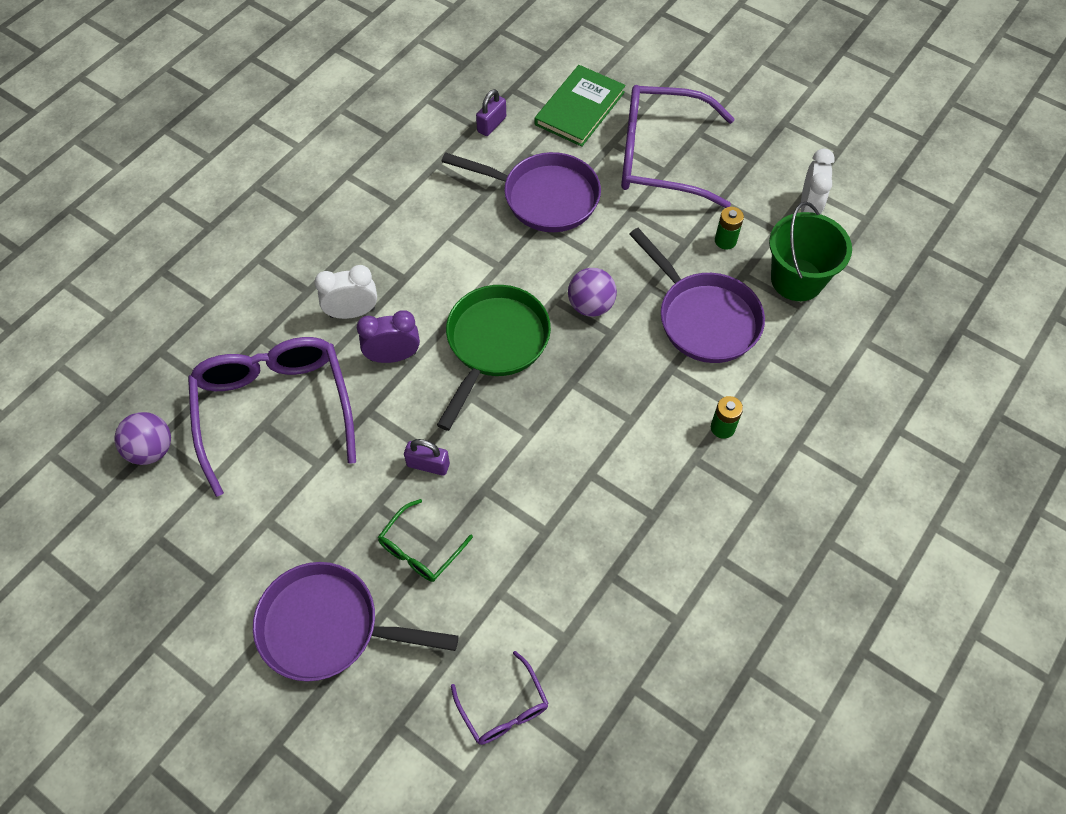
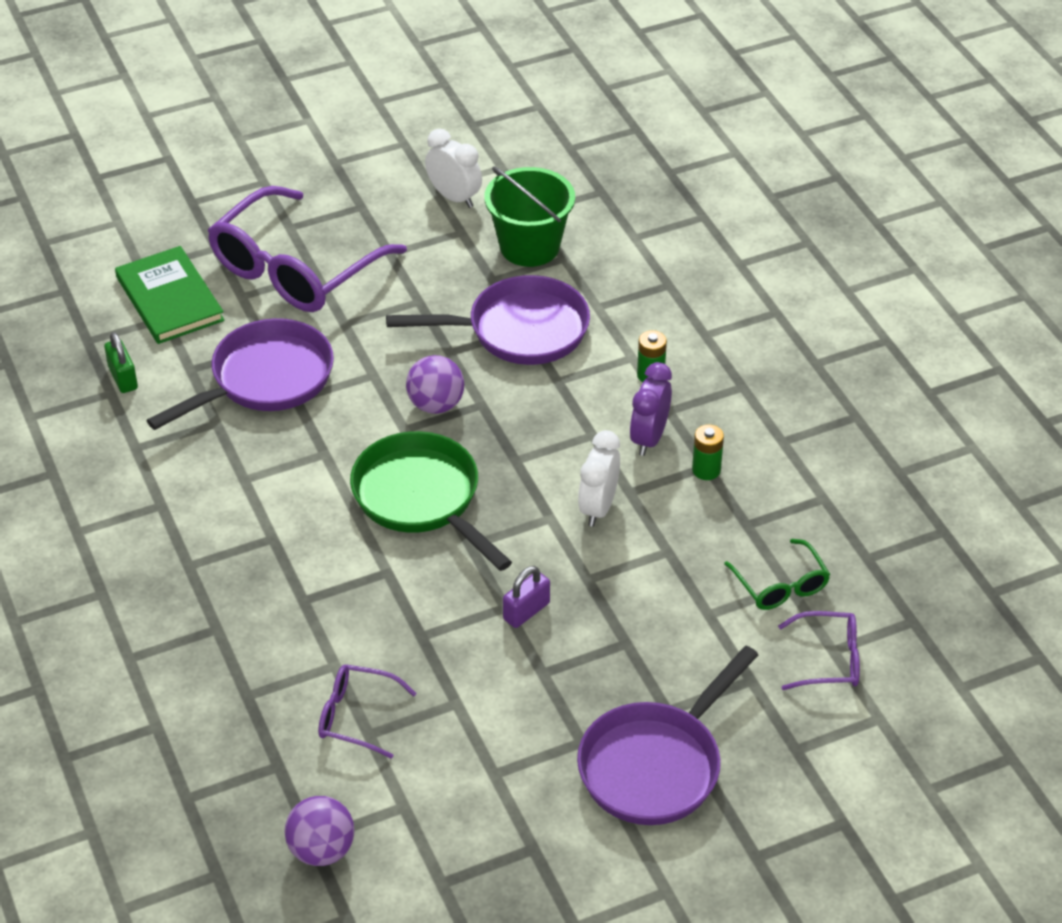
camera: 60 degrees left, 15 degrees down
purple glasses [188,337,356,497] -> purple glasses [318,665,417,759], size x0.48
white clock [314,265,377,319] -> white clock moved to [578,430,620,527]
purple clock [357,310,420,363] -> purple clock moved to [630,362,672,456]
green glasses [378,499,473,582] -> green glasses moved to [724,539,830,610]
purple padlock [476,89,506,136] -> green padlock [104,332,138,393]
green battery [715,207,744,250] -> green battery moved to [692,424,724,480]

